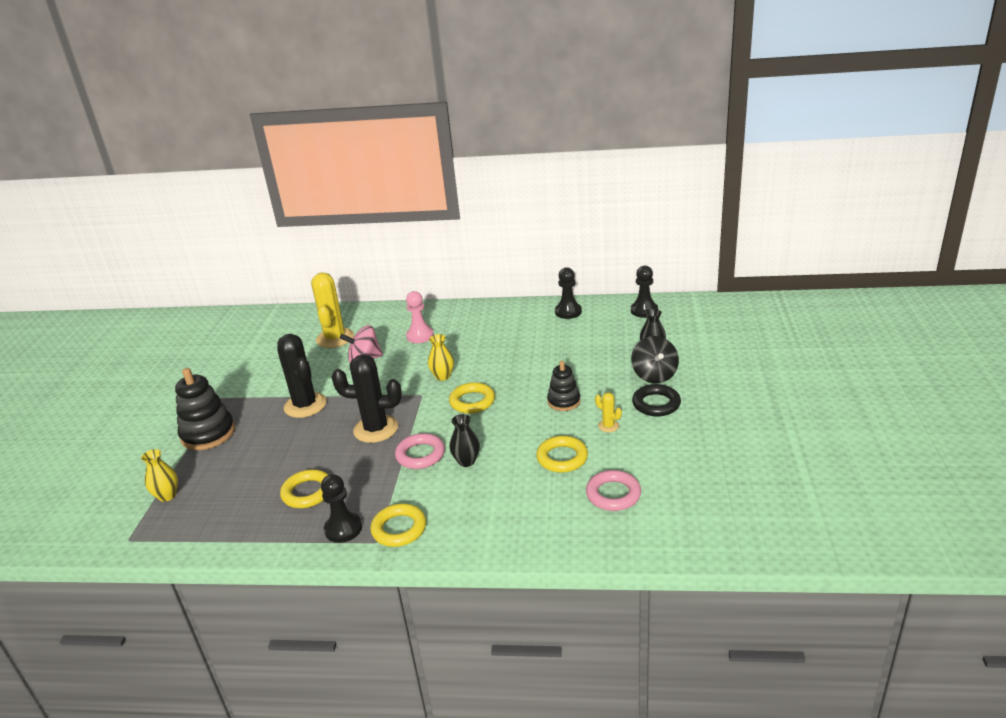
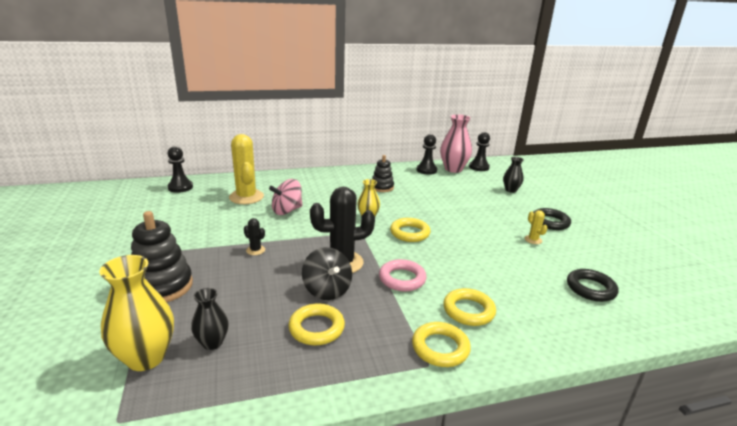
camera: 25 degrees left, 5 degrees down
yellow vase [141,449,178,502] -> yellow vase [99,255,174,371], size x1.74
black cactus [277,334,327,418] -> black cactus [244,218,265,255], size x0.45
black pawn [321,474,362,543] -> black pawn moved to [167,146,193,193]
pink pawn [406,291,434,343] -> none
black vase [449,414,480,467] -> black vase moved to [191,288,229,350]
yellow ring [536,436,588,473] -> yellow ring moved to [443,288,496,326]
black stacking toy [547,361,580,411] -> black stacking toy moved to [372,155,394,192]
pink ring [586,470,641,511] -> black ring [567,269,618,302]
yellow cactus [595,392,622,432] -> yellow cactus turned 45 degrees clockwise [525,210,548,244]
black spinning top [631,336,679,383] -> black spinning top moved to [302,247,352,300]
none -> pink vase [440,114,472,173]

